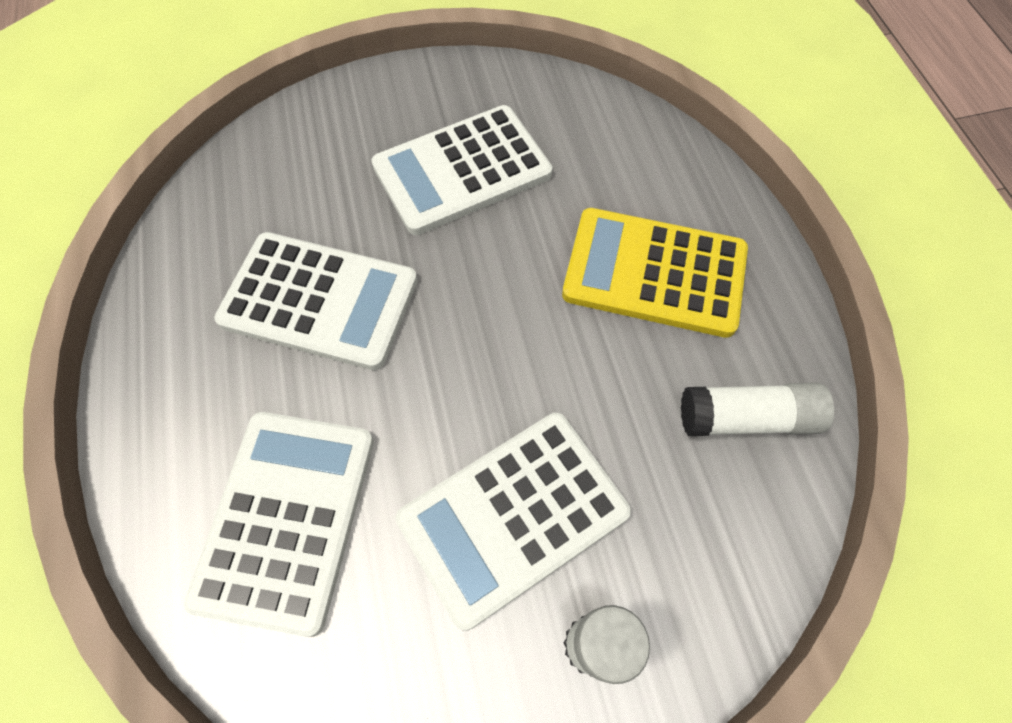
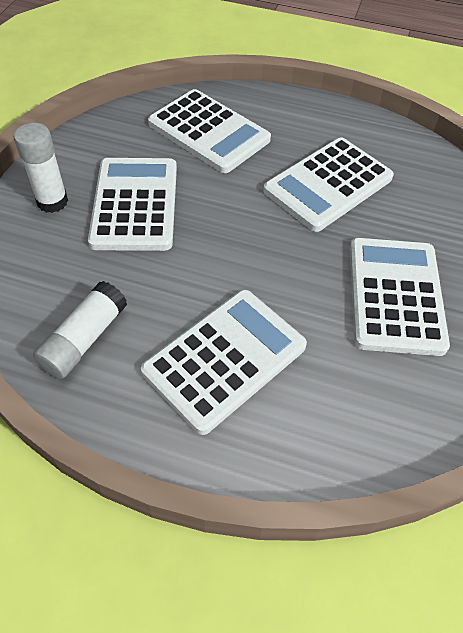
camera: 120 degrees right, 10 degrees down
yellow calculator [562,208,748,338] -> white calculator [141,290,307,435]

